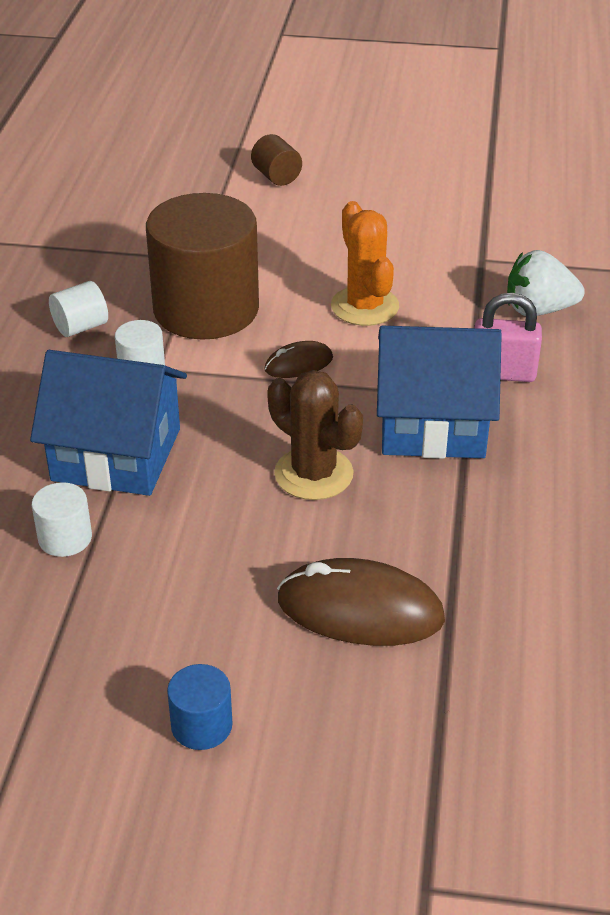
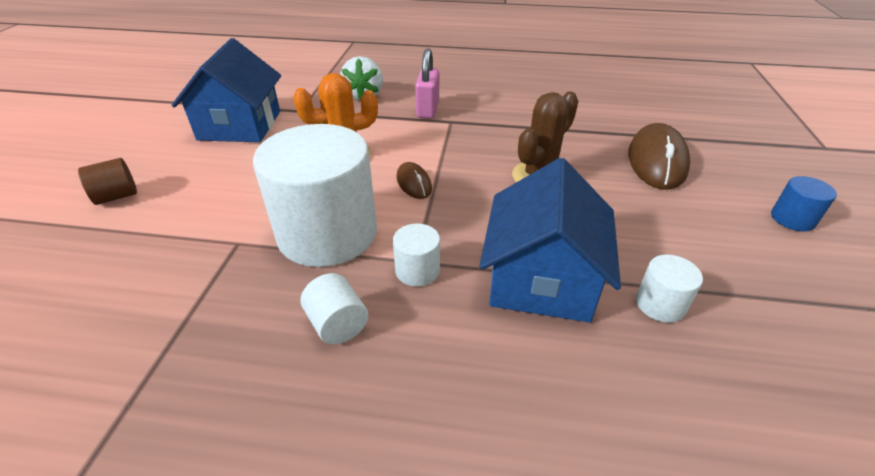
camera: 90 degrees left, 0 degrees up
brown cylinder [146,193,259,340] -> white cylinder [253,124,377,267]
blue house [377,326,502,459] -> blue house moved to [171,38,281,142]

